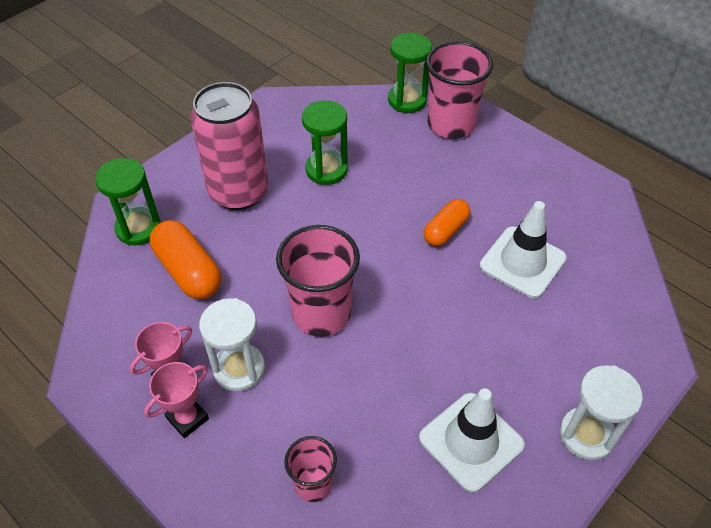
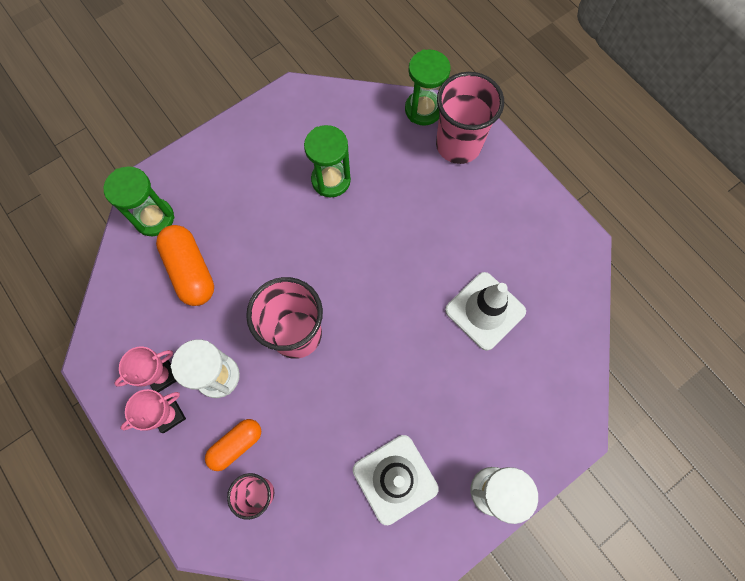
camera: 10 degrees right, 20 degrees up
pink can [190,82,269,210] -> none
orange capsule [424,199,470,247] -> orange capsule moved to [205,419,261,471]

